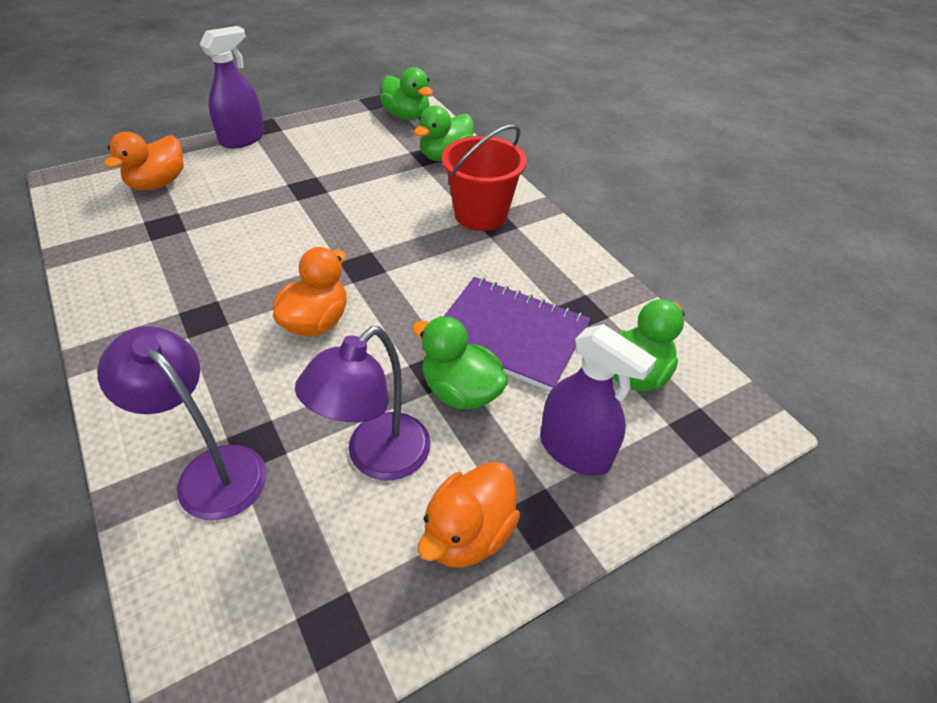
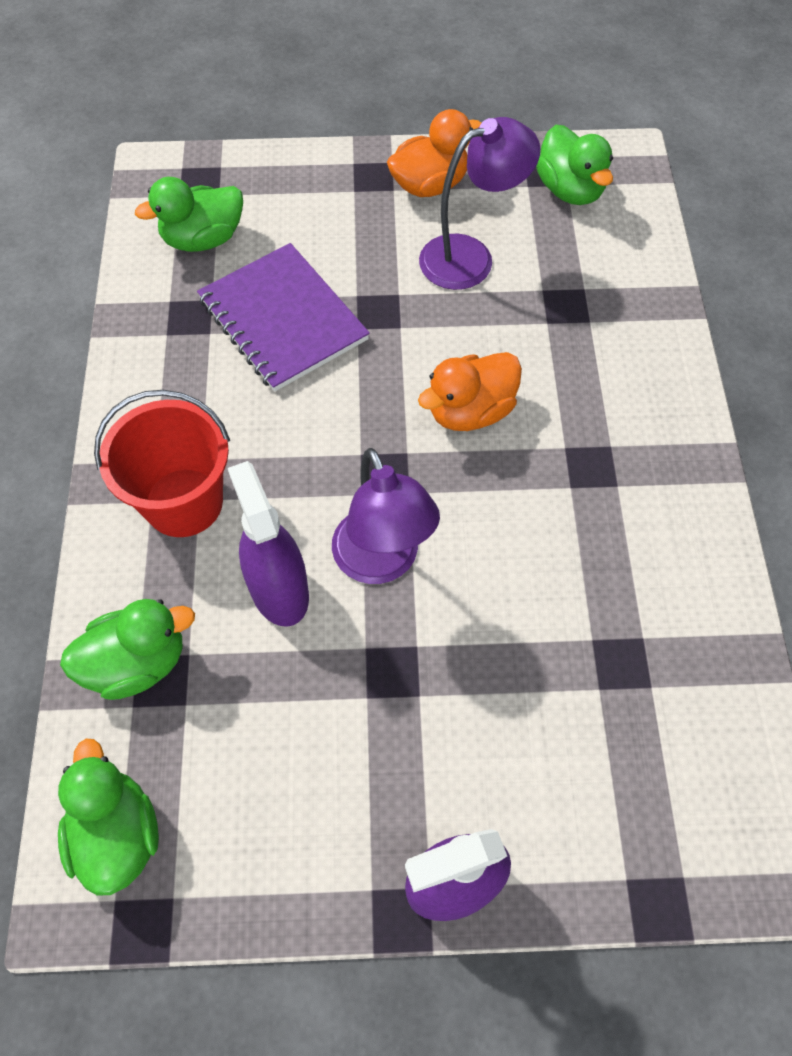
camera: 150 degrees left, 15 degrees up
purple lamp [97,326,267,520] -> purple lamp moved to [332,448,440,584]
orange duck [104,132,184,191] -> none
green duck [412,316,508,409] -> green duck moved to [536,125,613,205]
purple spray bottle [540,324,657,476] -> purple spray bottle moved to [228,461,309,627]

